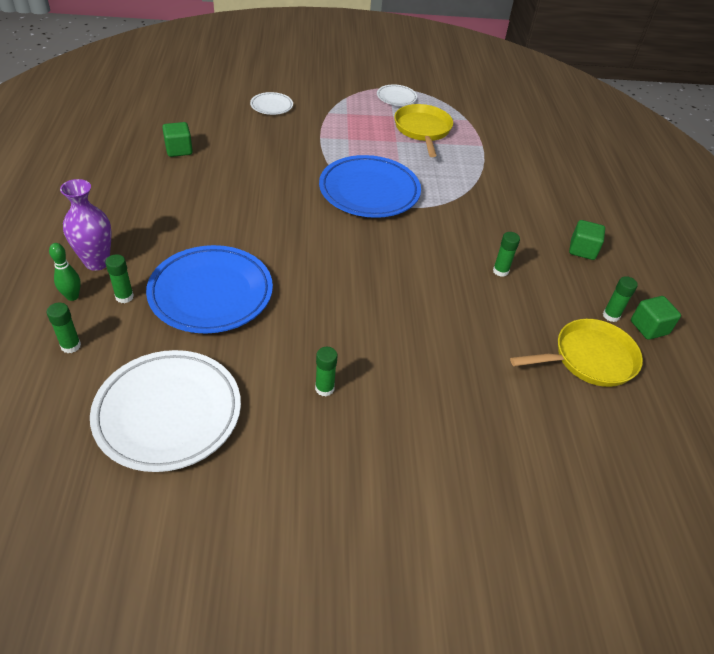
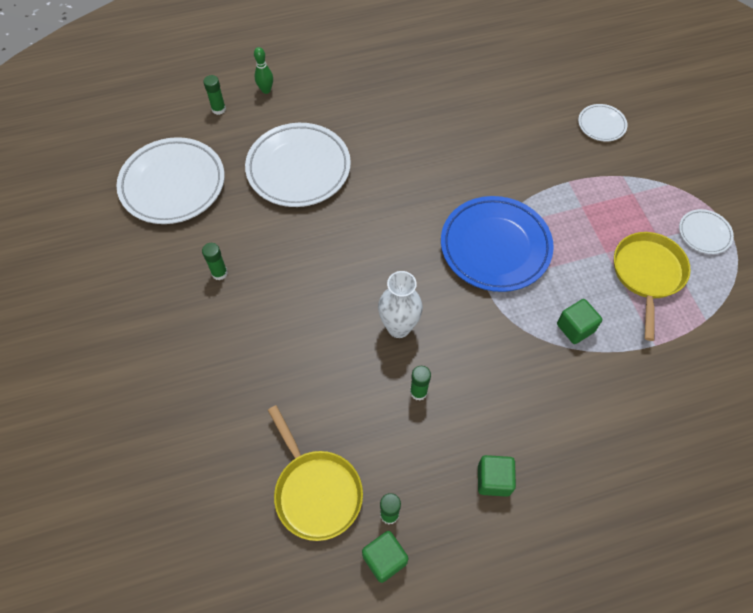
camera: 80 degrees right, 15 degrees up
purple vase [60,179,112,271] -> none
green glue stick [105,254,134,303] -> none
blue plate [146,245,273,334] -> white plate [245,123,351,207]
green cube [162,122,193,157] -> green cube moved to [557,299,602,344]
yellow pan [394,104,453,157] -> yellow pan turned 60 degrees counterclockwise [614,232,691,341]
none -> white vase [378,271,423,338]

